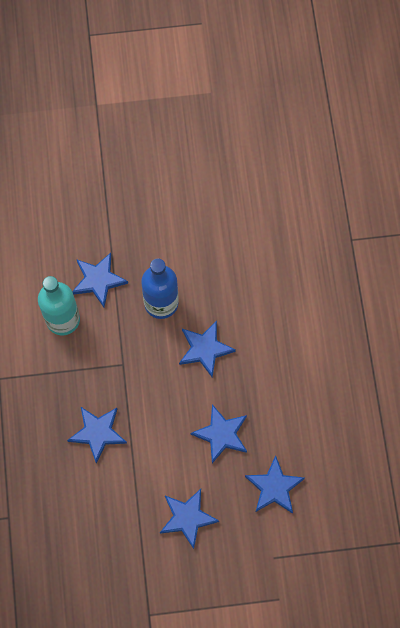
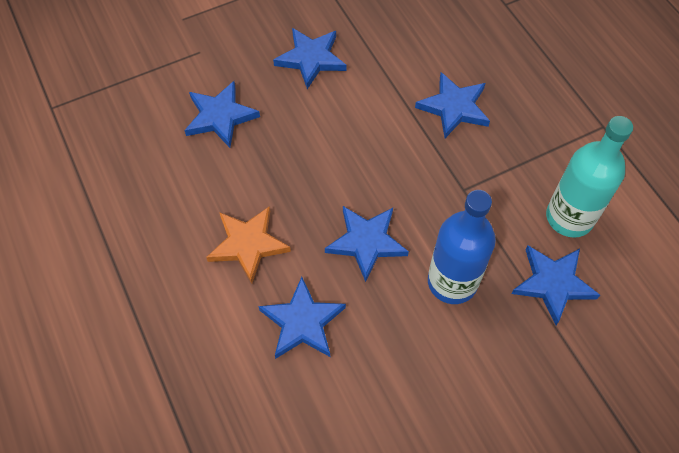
camera: 160 degrees right, 10 degrees down
blue star [191,404,247,463] -> blue star moved to [258,277,346,359]
none -> orange star [206,206,291,284]

